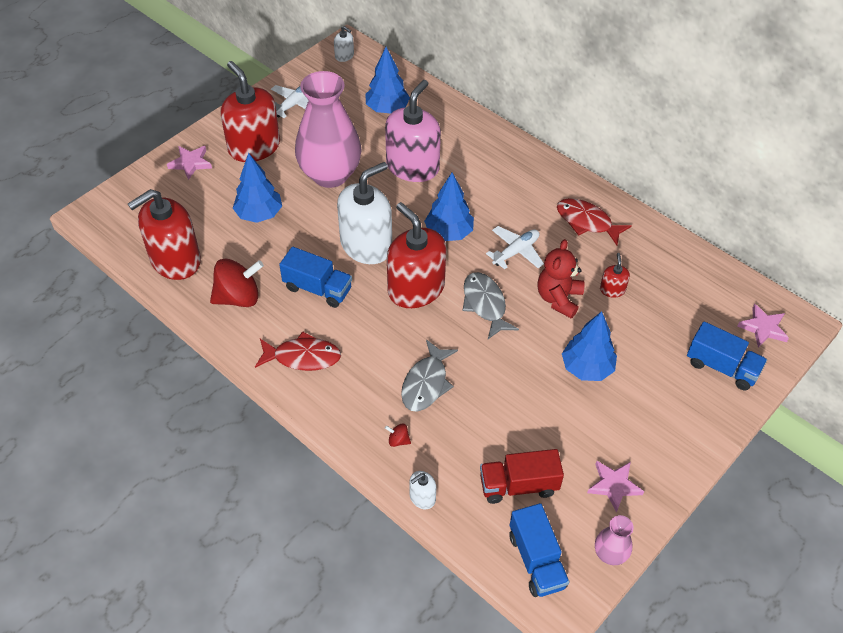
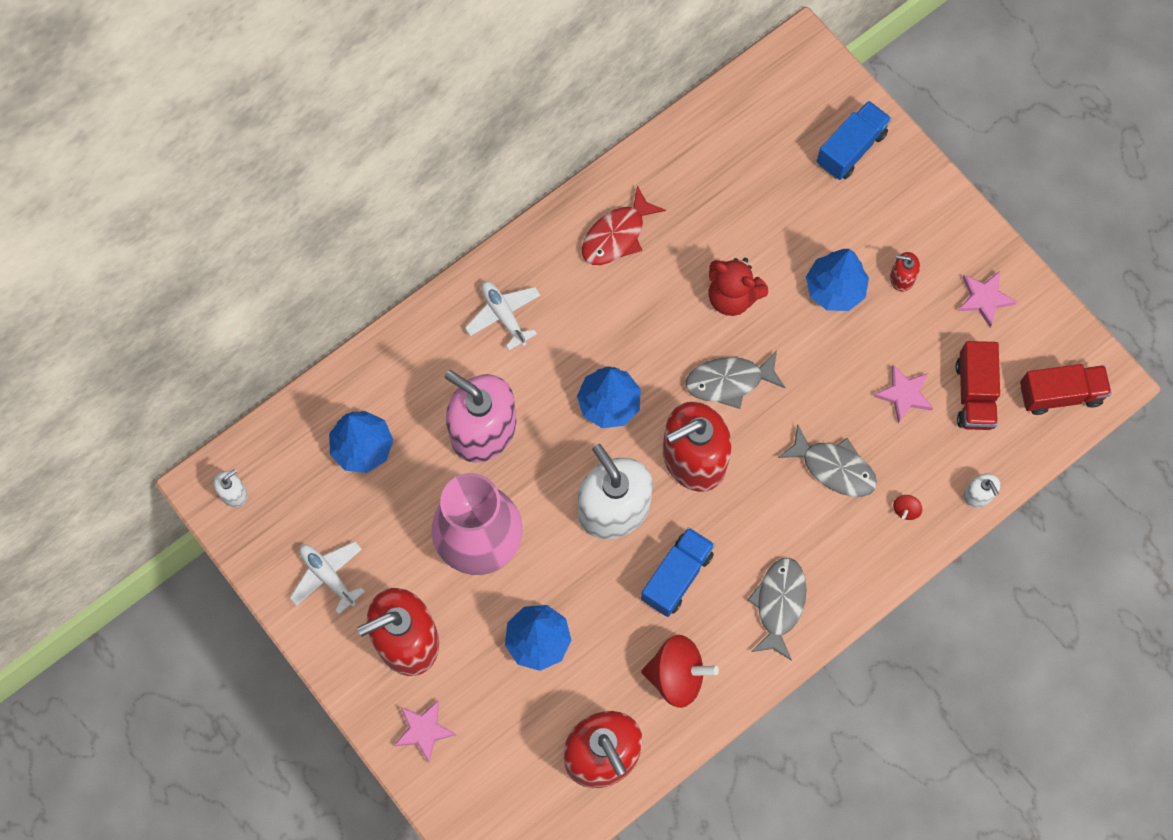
camera: 80 degrees left, 20 degrees up
red spinning top [210,259,264,307] -> red spinning top turned 105 degrees clockwise [641,635,719,708]
red fish [255,331,341,371] -> grey fish [747,558,807,661]
white plane [486,226,544,270] -> white plane moved to [465,281,540,350]
blue truck [510,503,569,597] -> red truck [1020,364,1112,415]
pink vase [595,515,634,565] -> none
red soap dispenser [600,253,630,298] -> red soap dispenser moved to [890,252,920,292]
pink star [737,304,789,348] -> pink star moved to [873,365,933,423]

